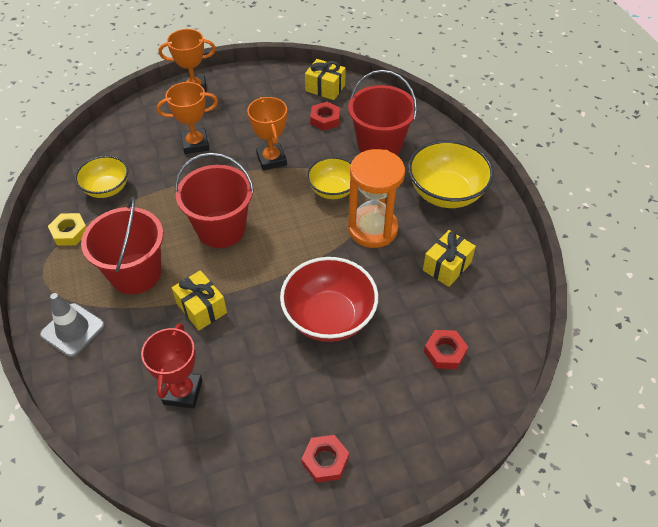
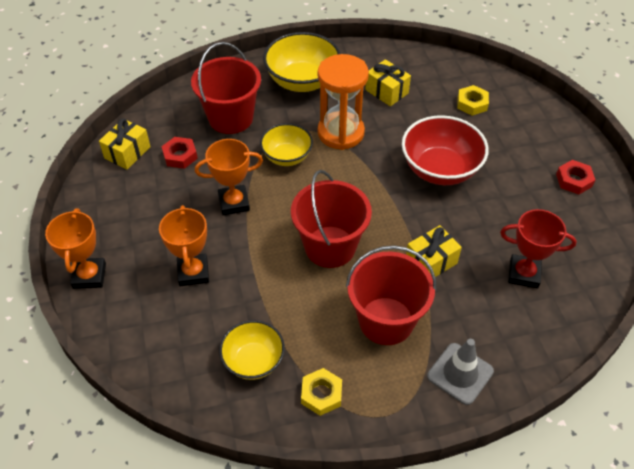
camera: 85 degrees left, 0 degrees up
red nut [424,330,468,369] -> yellow nut [457,85,489,116]

